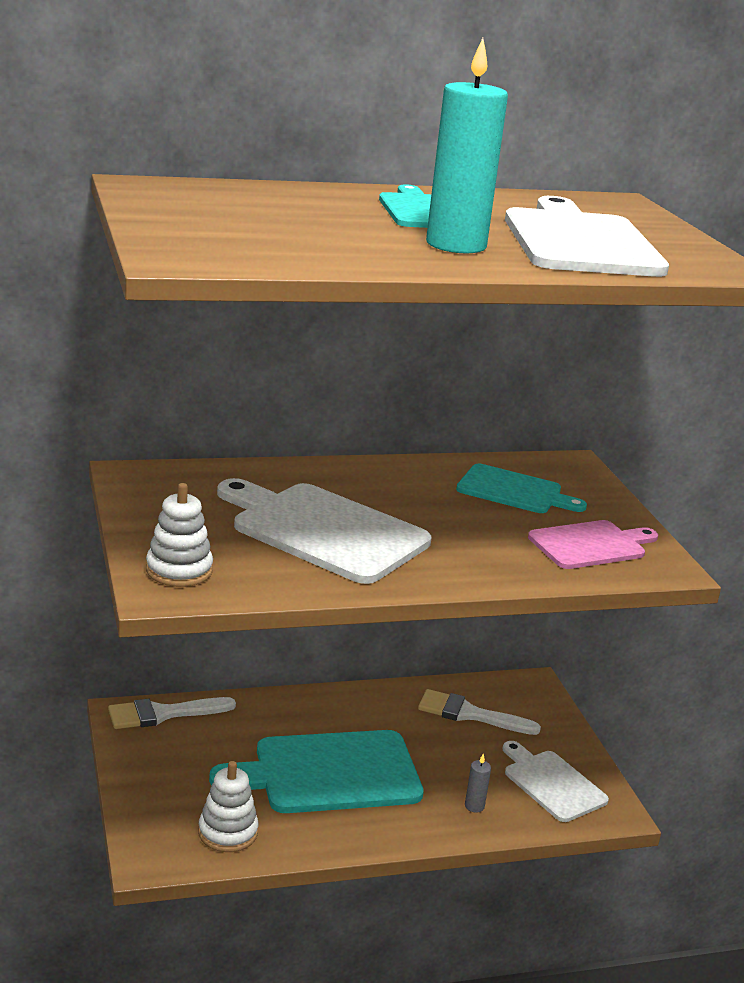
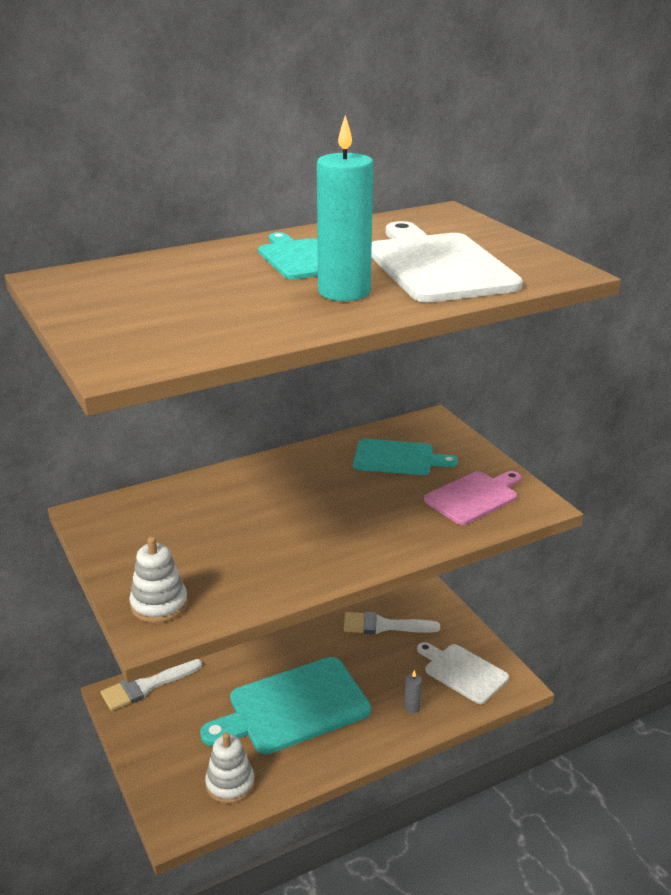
camera: 10 degrees left, 5 degrees up
white cutting board [217,478,431,584] -> none

